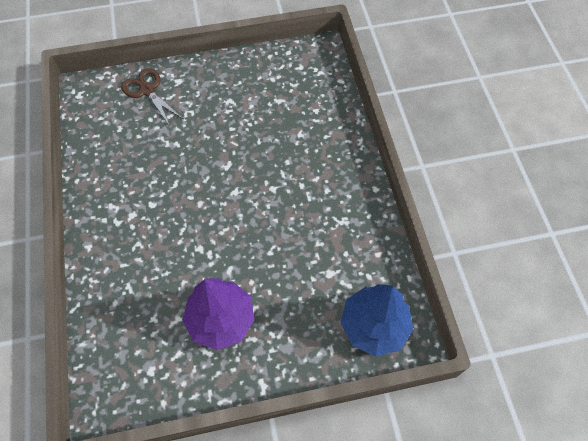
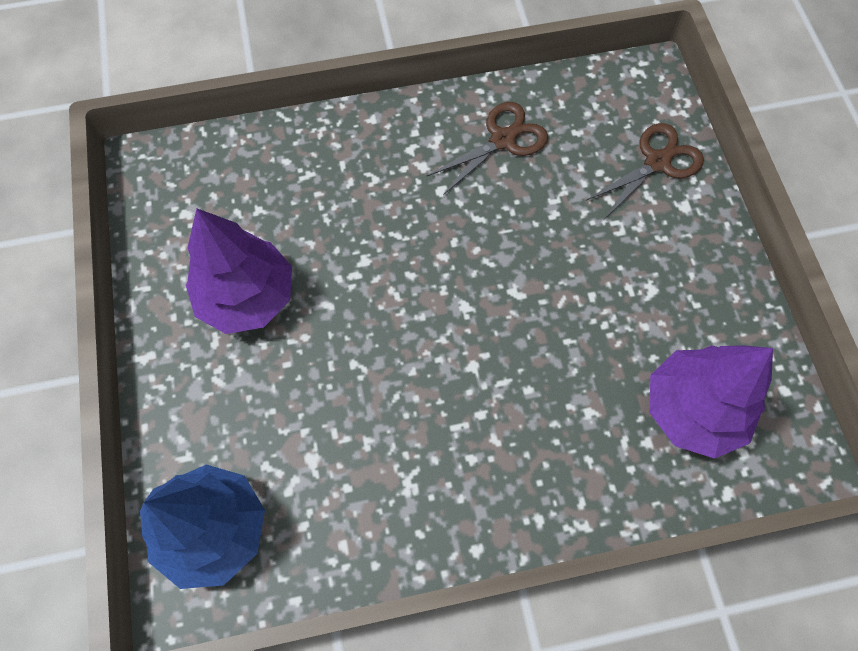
camera: 90 degrees right, 5 degrees up
none -> brown scissors [427,102,548,195]
none -> purple tree [649,345,773,459]

